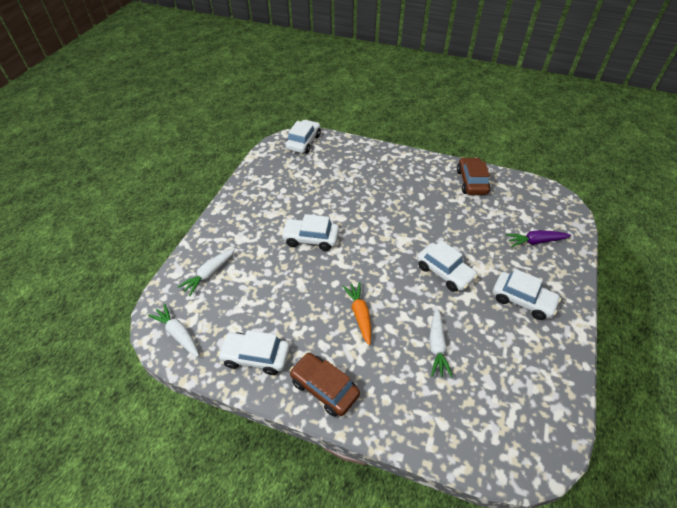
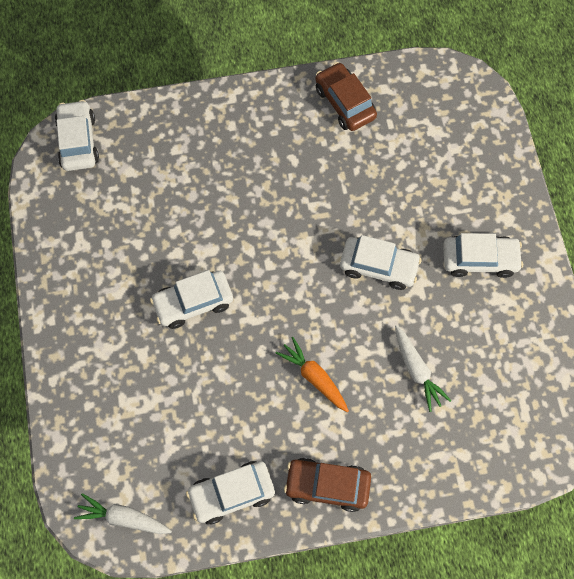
camera: 30 degrees left, 20 degrees up
white carrot [178,248,235,296] -> none
purple carrot [506,230,571,247] -> none

